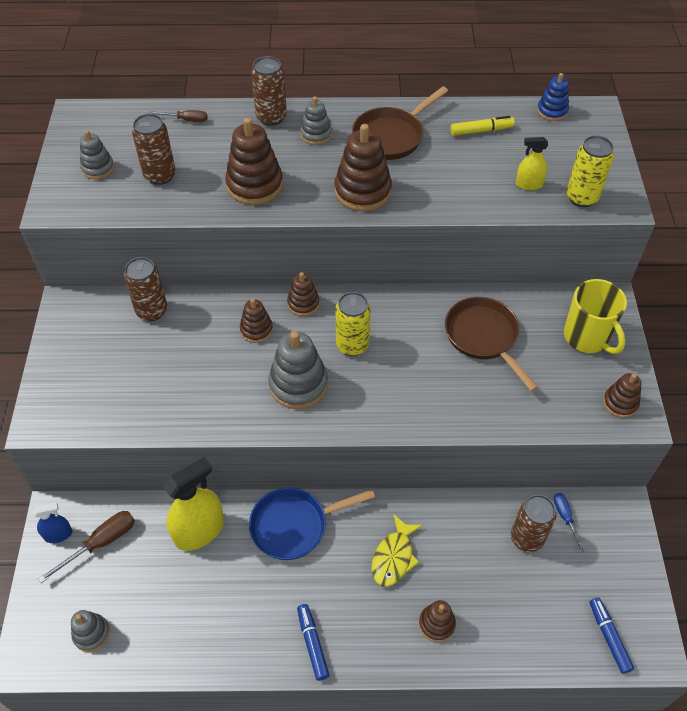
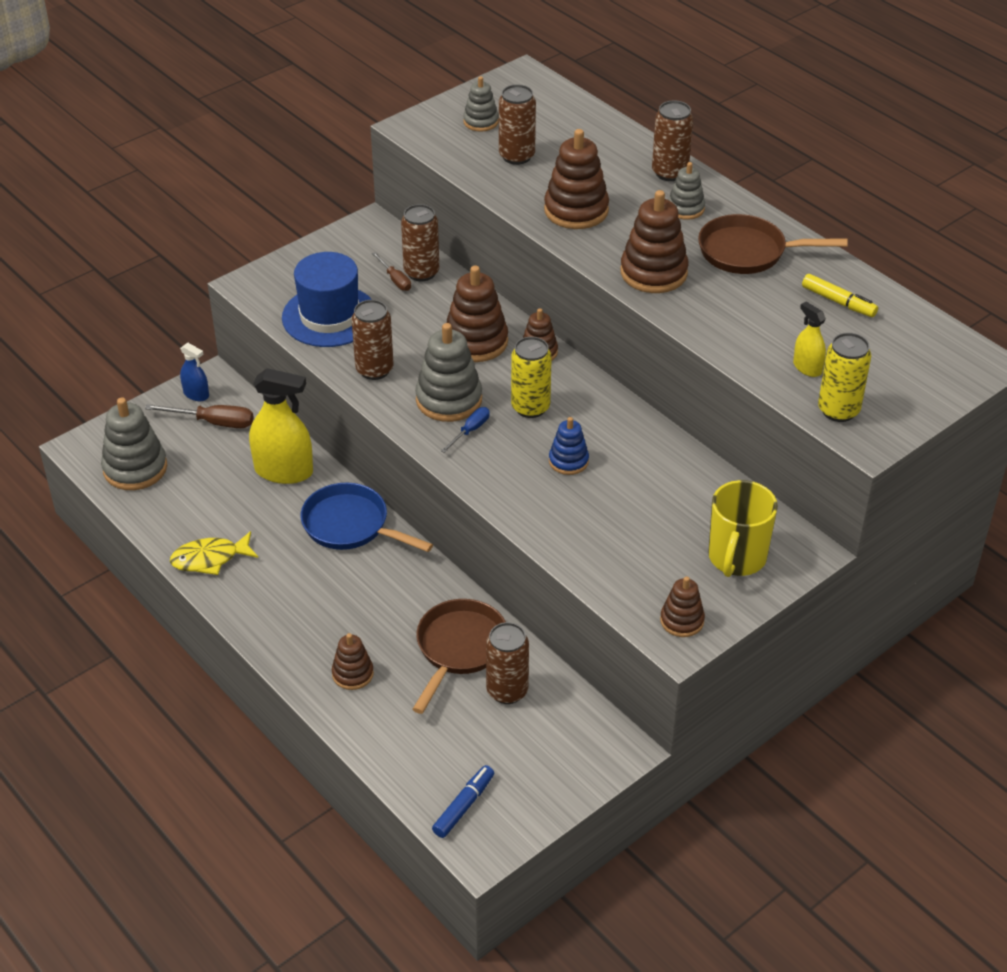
camera: 50 degrees right, 10 degrees down
grey stacking toy [71,610,110,652] -> grey stacking toy [101,397,167,490], size x1.72
brown screwdriver [149,110,207,122] -> brown screwdriver moved to [372,252,411,291]
brown stacking toy [240,299,273,343] -> brown stacking toy [446,266,508,362], size x1.72
blue marker [297,604,330,681] -> none
yellow fish [372,514,423,587] -> yellow fish moved to [170,531,258,575]
brown pan [445,297,539,392] -> brown pan moved to [412,599,506,714]
blue stacking toy [537,73,569,121] -> blue stacking toy moved to [549,417,589,475]
blue screwdriver [553,493,585,552] -> blue screwdriver moved to [441,407,490,453]
none -> blue hat [282,252,372,347]
none -> brown can [352,300,393,380]

